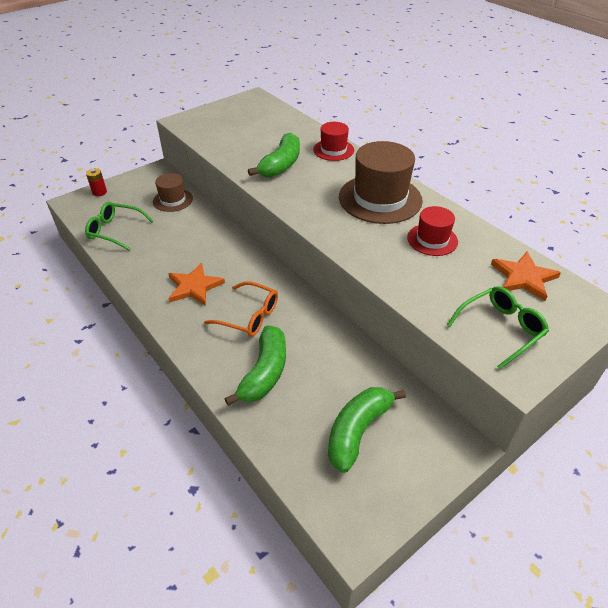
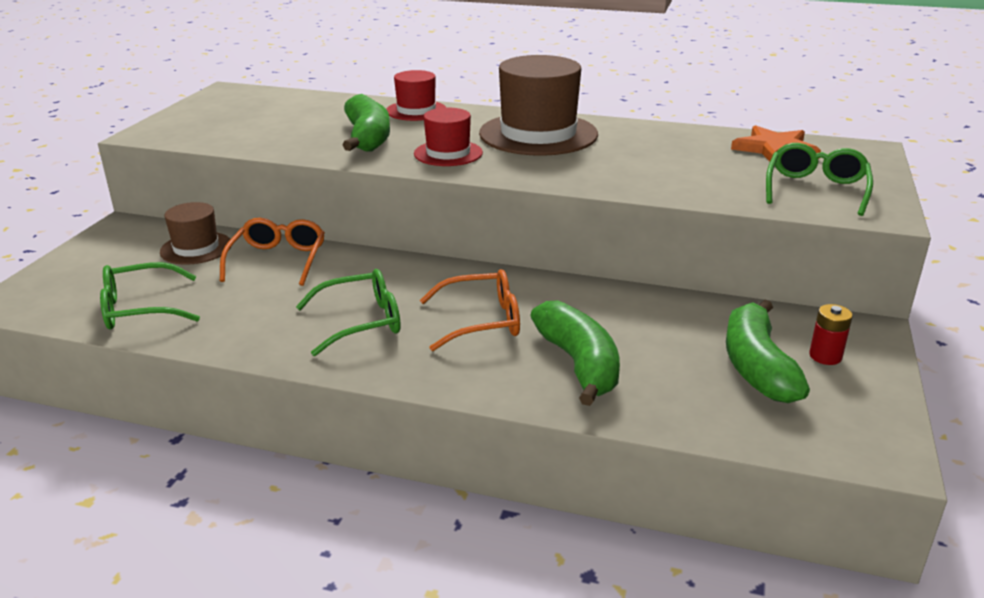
camera: 35 degrees left, 15 degrees down
red battery [86,168,107,196] -> red battery moved to [809,304,853,365]
orange star [168,263,225,306] -> green glasses [296,269,401,356]
red hat [407,206,458,256] -> red hat moved to [414,108,483,166]
none -> orange glasses [220,218,325,286]

